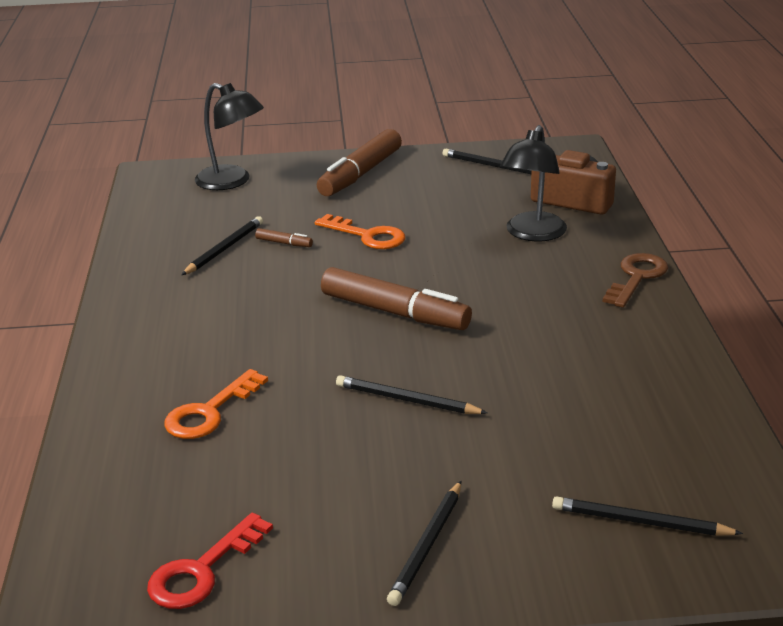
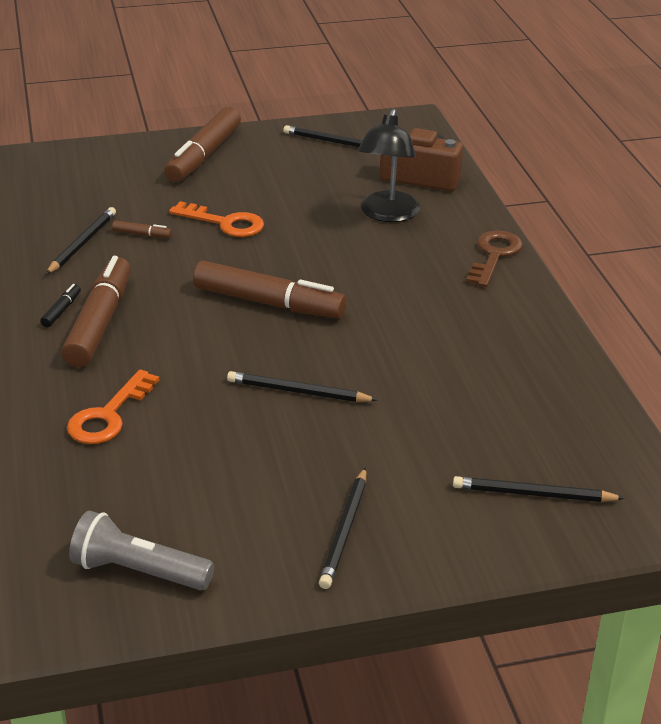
camera: 10 degrees left, 5 degrees up
red key [147,513,273,609] -> grey flashlight [69,510,214,590]
black lamp [195,83,264,190] -> none
none -> black marker [40,284,81,327]
none -> brown marker [61,256,131,367]

